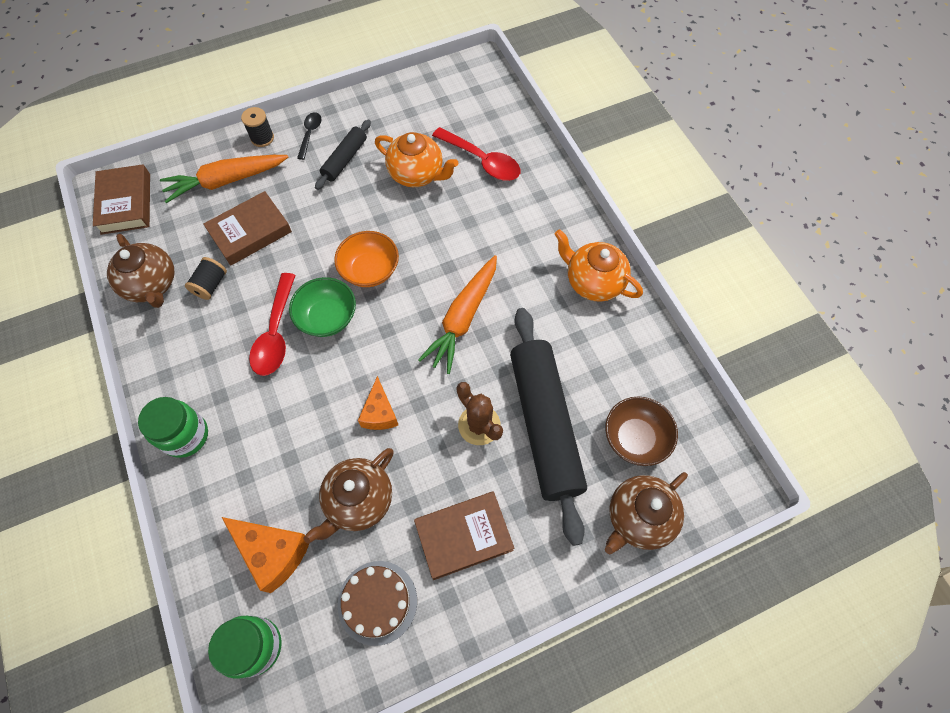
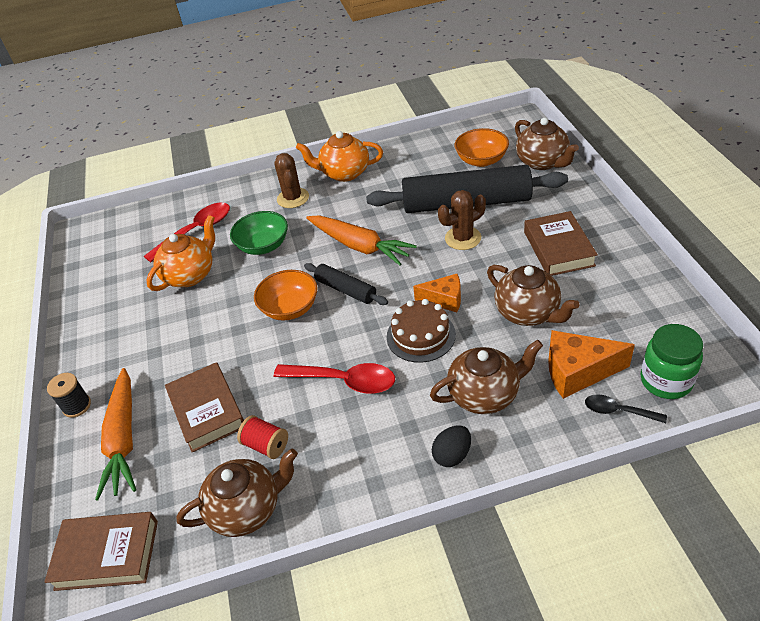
camera: 75 degrees left, 20 degrees down
green jar [138,397,208,458] -> black egg [432,425,471,467]
black spool [185,257,227,300] -> red spool [237,415,288,459]
orange cheese [222,517,309,593] -> orange cheese turned 135 degrees counterclockwise [548,330,635,399]
green bowl [289,277,356,337] -> green bowl moved to [230,211,288,255]
black spoon [297,112,322,160] -> black spoon moved to [585,394,667,423]
black rolling pin [315,119,371,190] -> black rolling pin moved to [304,263,388,305]
brown cake [338,561,417,646] -> brown cake moved to [387,299,456,363]
orange teapot [555,229,643,302] -> orange teapot turned 45 degrees clockwise [296,131,383,182]
brown bowl [605,396,678,466] -> orange bowl [455,128,509,167]
none -> brown cactus [275,153,309,208]
none -> brown teapot [430,340,543,414]

